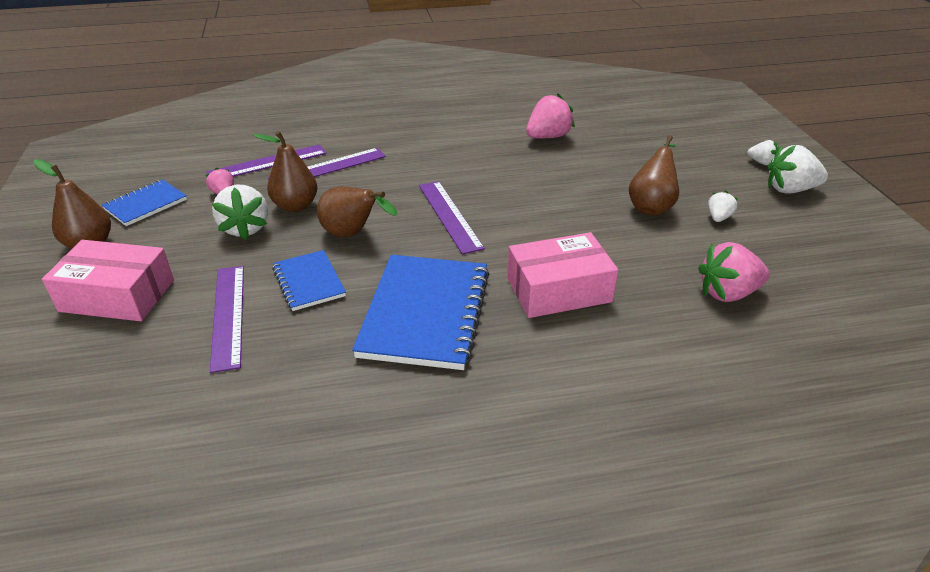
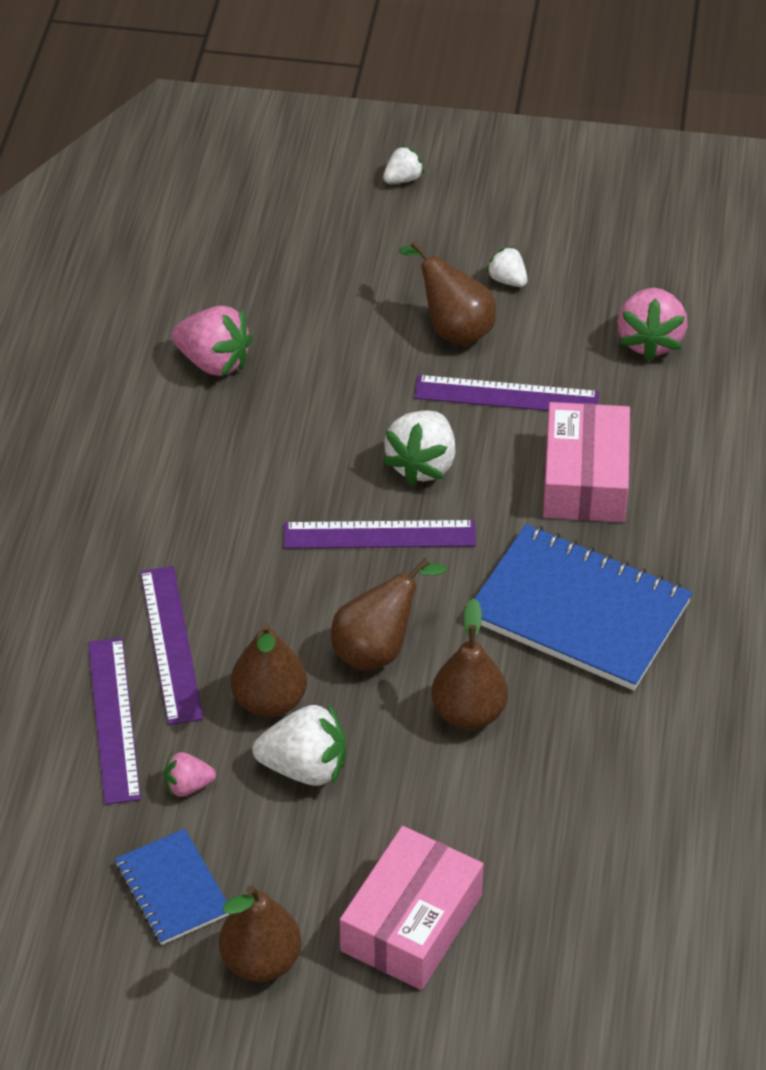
camera: 70 degrees left, 10 degrees up
purple ruler [210,266,244,373] -> purple ruler moved to [414,375,599,411]
blue notebook [272,250,346,311] -> brown pear [431,598,508,729]
pink strawberry [526,93,575,139] -> pink strawberry turned 135 degrees clockwise [171,306,253,376]
white strawberry [768,145,828,194] -> white strawberry moved to [383,410,455,486]

